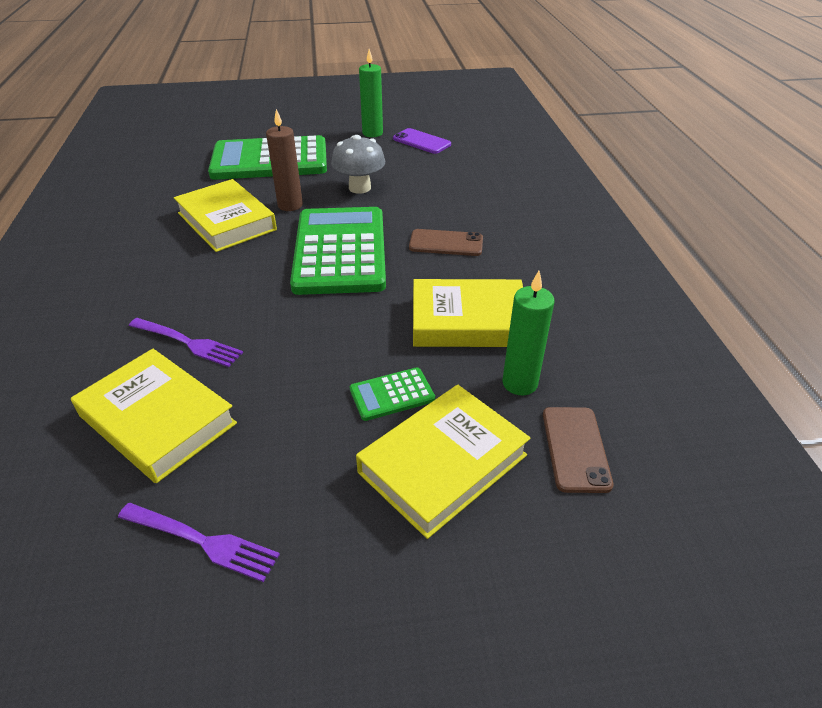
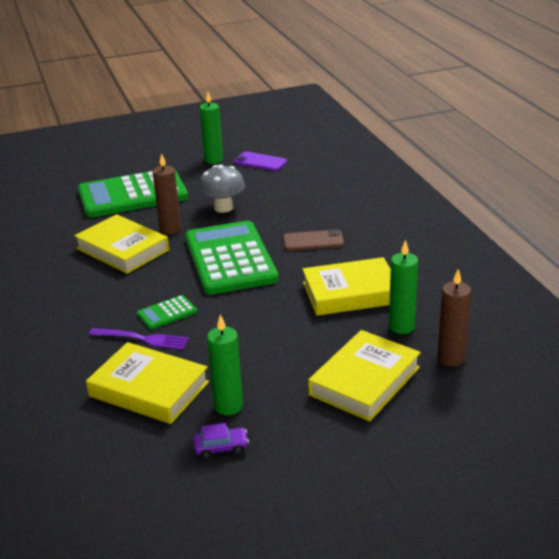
camera: 10 degrees left, 10 degrees down
purple fork [118,503,280,582] -> purple car [193,423,249,459]
green calculator [350,367,435,421] -> green calculator moved to [137,295,197,329]
brown phone [543,407,614,493] -> brown candle [437,269,471,367]
none -> green candle [207,315,243,415]

